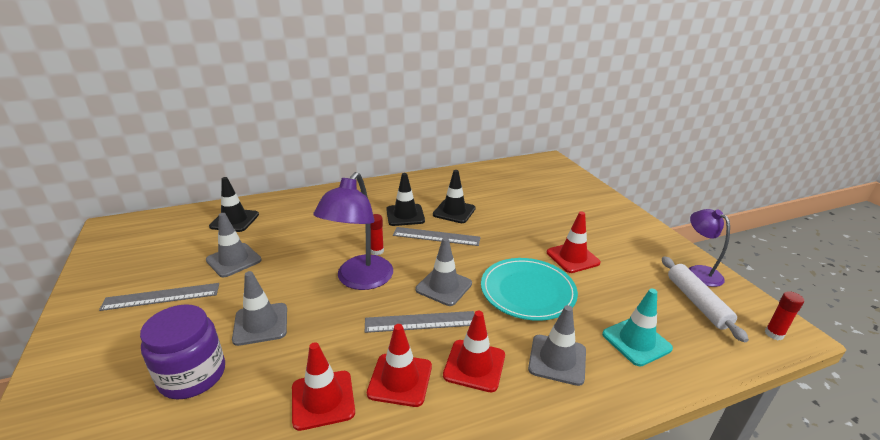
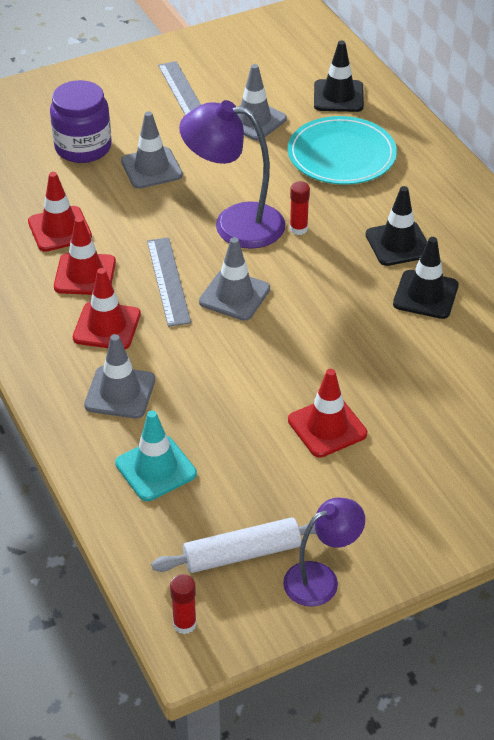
camera: 85 degrees right, 15 degrees up
grey ruler [393,227,481,246] -> none
turquoise plate [481,258,578,321] -> turquoise plate moved to [288,116,397,185]

